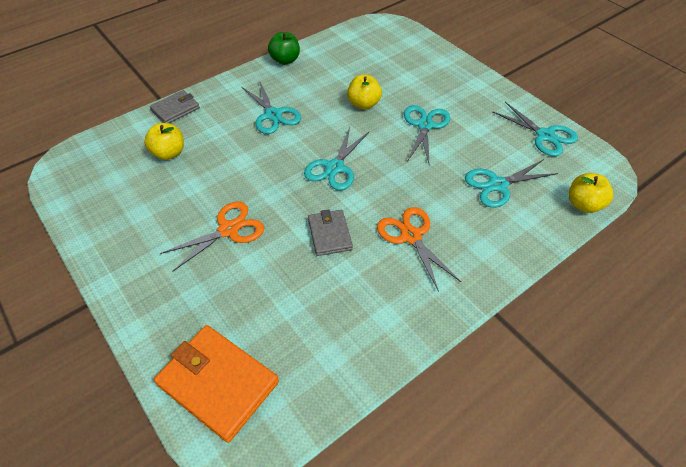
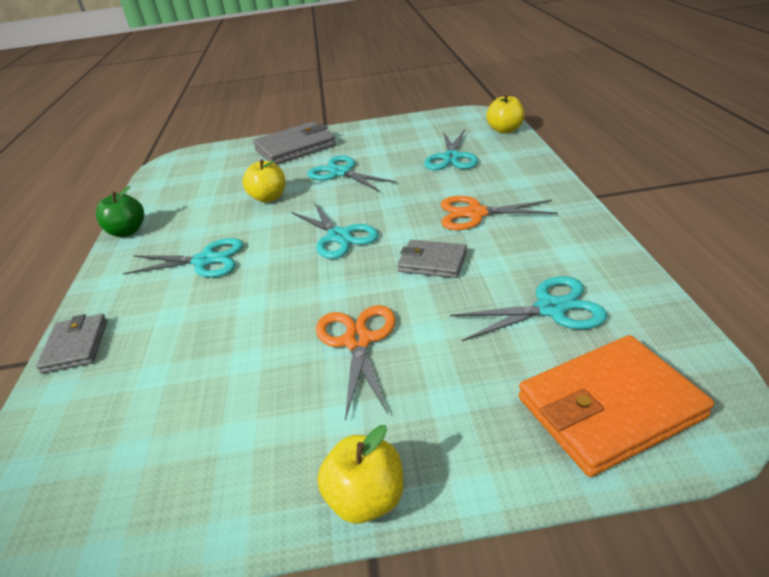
camera: 55 degrees left, 15 degrees down
yellow apple [144,123,184,160] -> yellow apple moved to [317,425,403,524]
turquoise scissors [492,102,578,156] -> turquoise scissors moved to [450,276,607,341]
none -> grey wallet [253,122,336,165]

